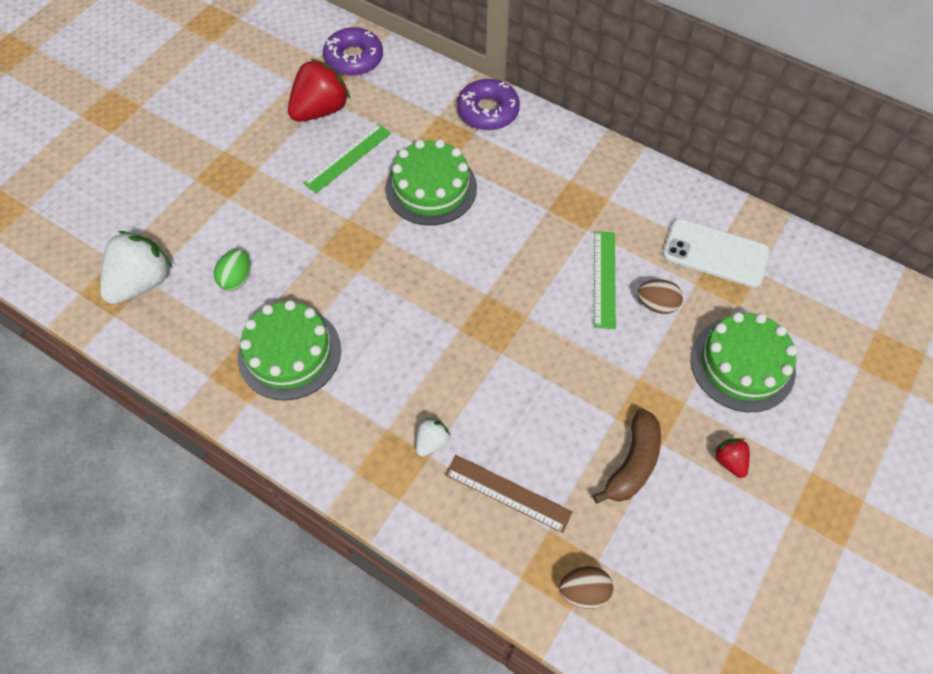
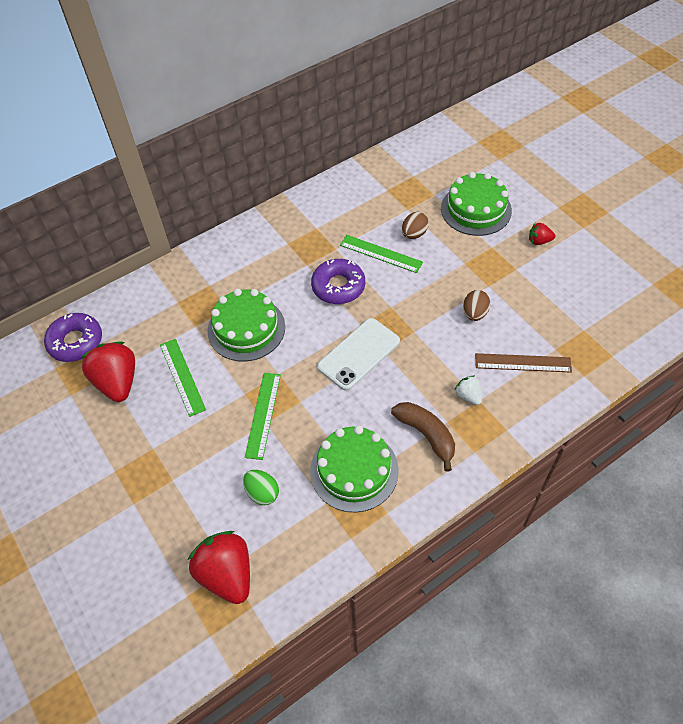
camera: 65 degrees left, 5 degrees down
white strawberry [100,231,173,304] -> red strawberry [188,531,250,604]
brown ruler [445,455,573,533] -> brown ruler turned 45 degrees clockwise [475,353,572,373]
purple donut [457,79,520,130] -> purple donut moved to [311,259,365,304]
brown egg [559,566,613,609] -> brown egg moved to [463,290,490,321]
brown banana [593,409,661,504] -> brown banana moved to [391,402,455,471]
white phone [663,219,770,288] -> white phone moved to [317,318,400,391]
none -> green ruler [245,373,281,460]

